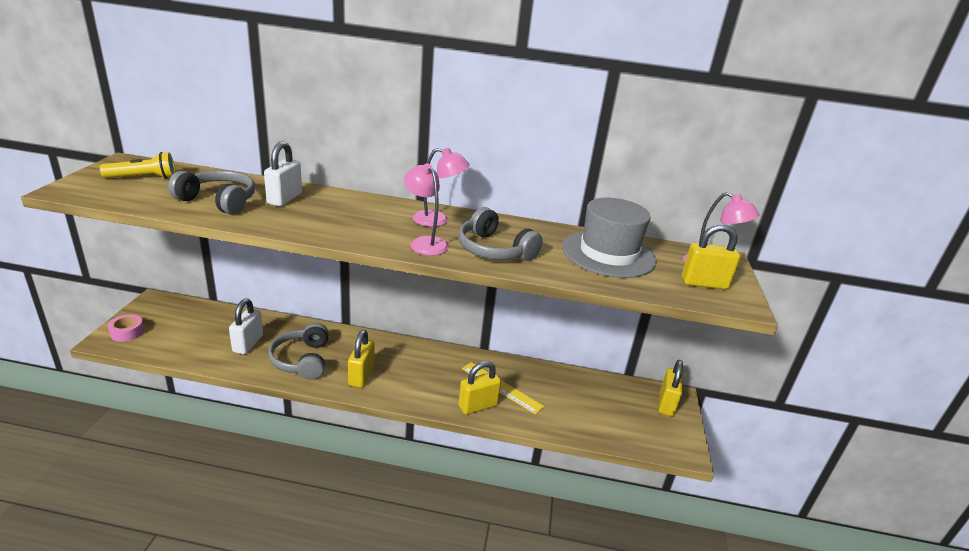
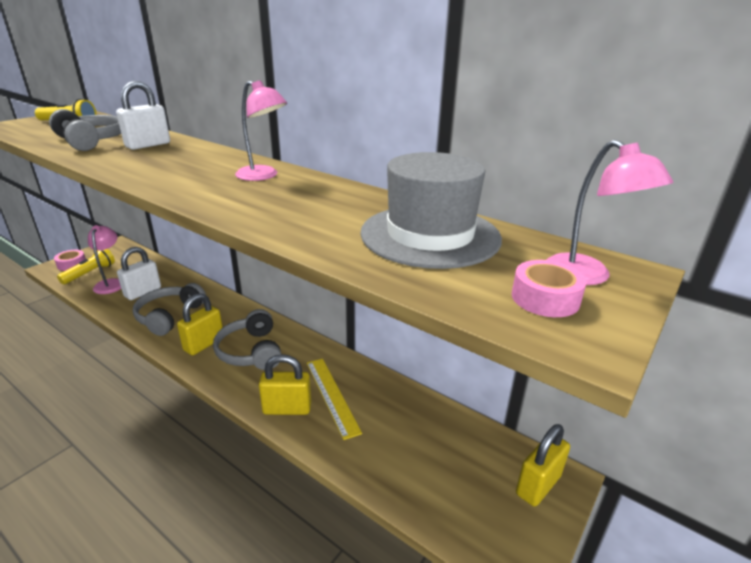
camera: 30 degrees right, 0 degrees up
pink lamp [404,163,449,256] -> pink lamp moved to [88,225,121,294]
grey headphones [458,207,543,261] -> grey headphones moved to [213,309,281,370]
yellow padlock [682,224,740,289] -> pink tape [512,260,586,317]
none -> yellow flashlight [57,249,115,284]

